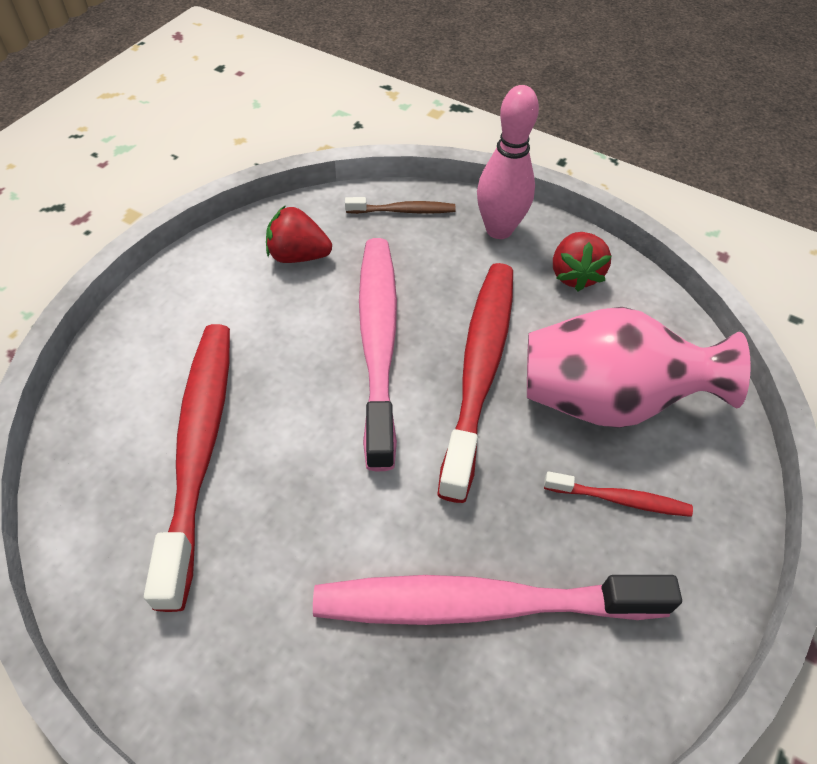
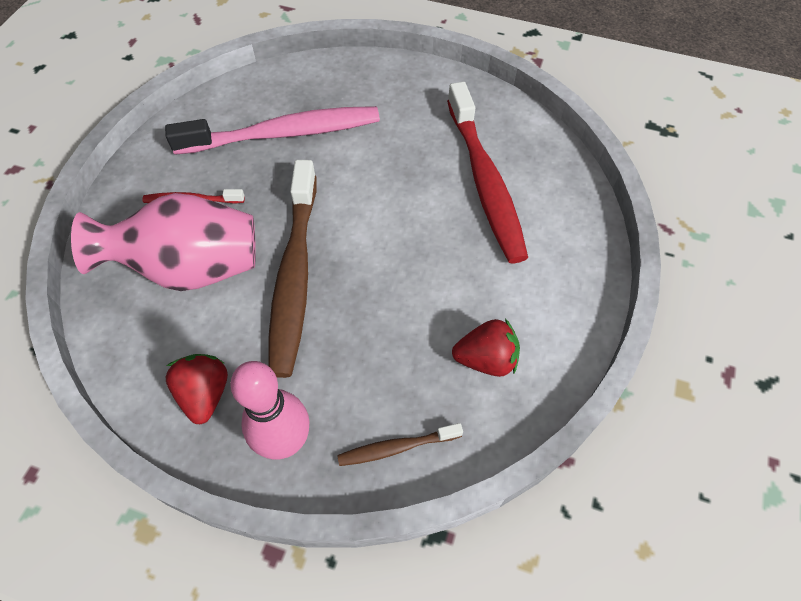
camera: 170 degrees right, 5 degrees up
pink toothbrush [359,238,397,471] -> none
red toothbrush [437,263,513,503] -> brown toothbrush [268,160,317,378]

